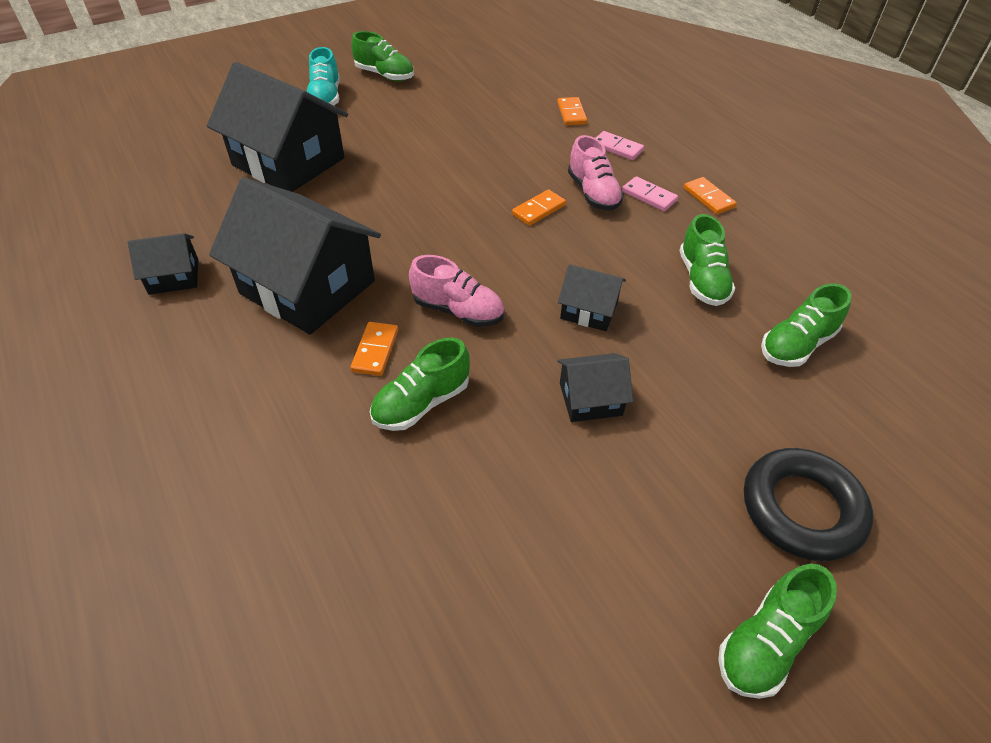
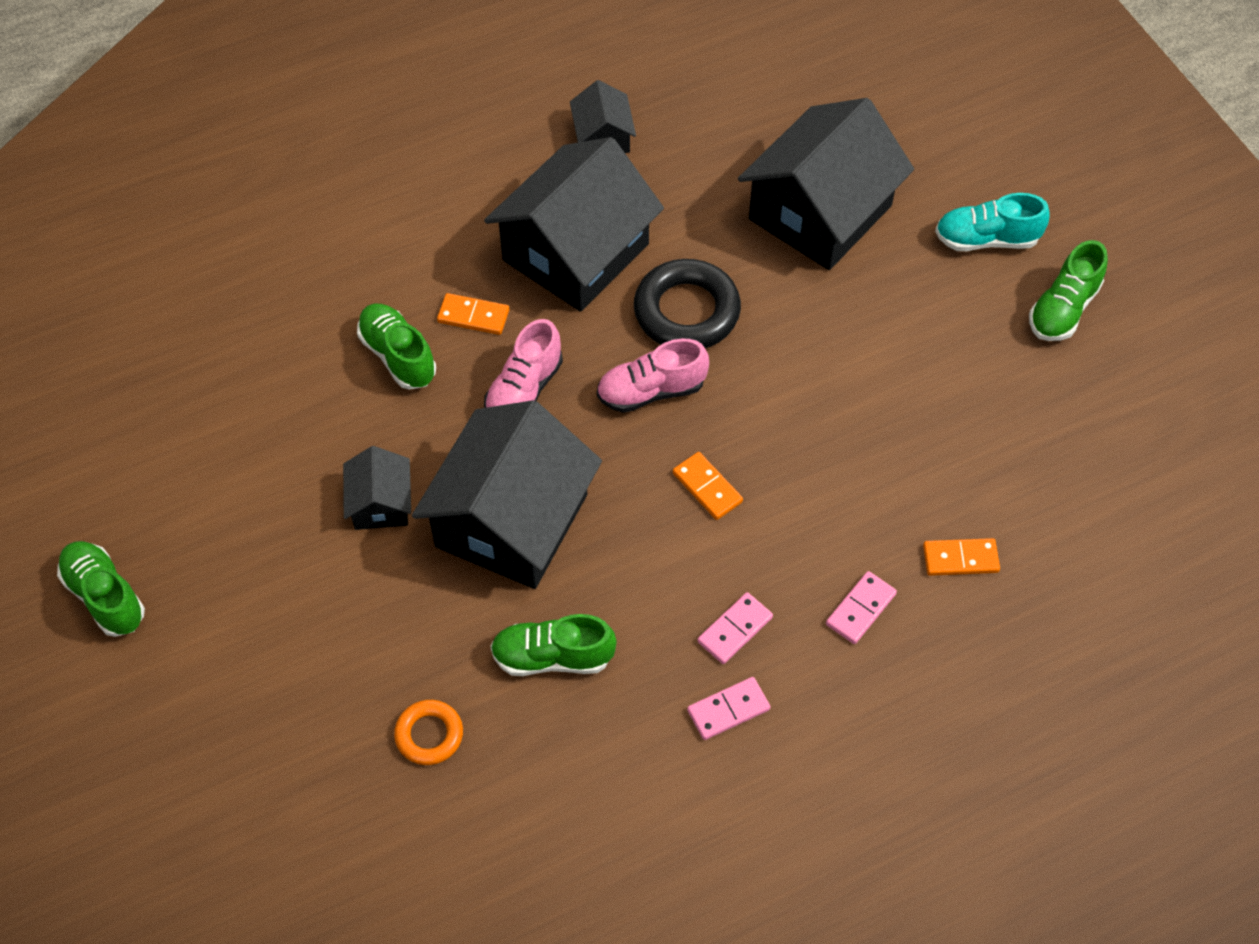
camera: 95 degrees right, 10 degrees up
black house [558,264,626,331] -> black house [412,400,602,589], size x2.11
pink shoe [568,135,624,211] -> pink shoe moved to [597,339,709,413]
orange domino [684,177,737,214] -> pink domino [687,677,771,740]
black ring [744,448,873,561] -> black ring moved to [634,259,741,348]
green shoe [761,283,852,367] -> orange ring [394,700,463,765]

